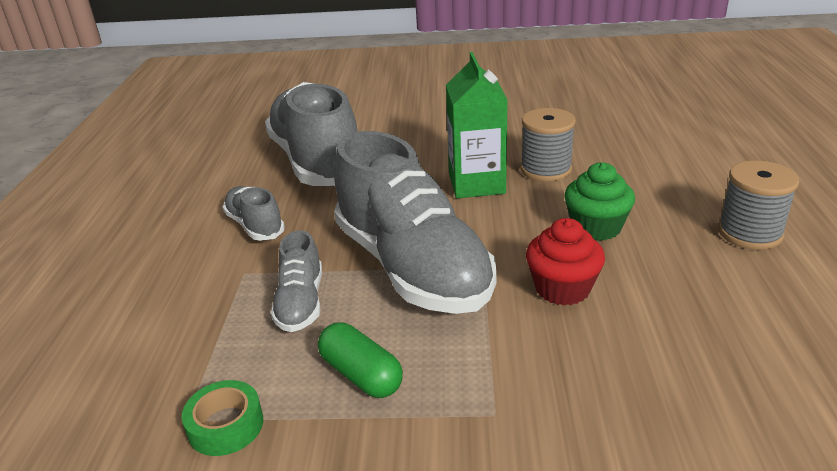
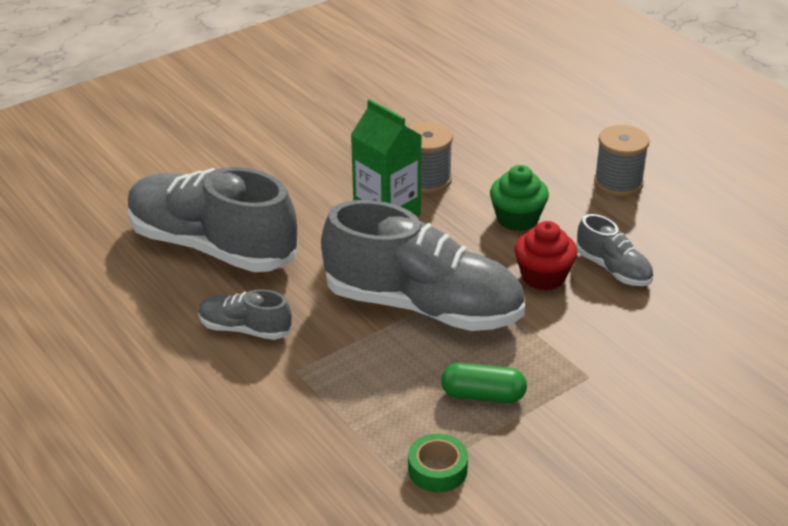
camera: 40 degrees left, 5 degrees up
grey shoe [271,230,322,332] -> grey shoe moved to [576,214,653,286]

